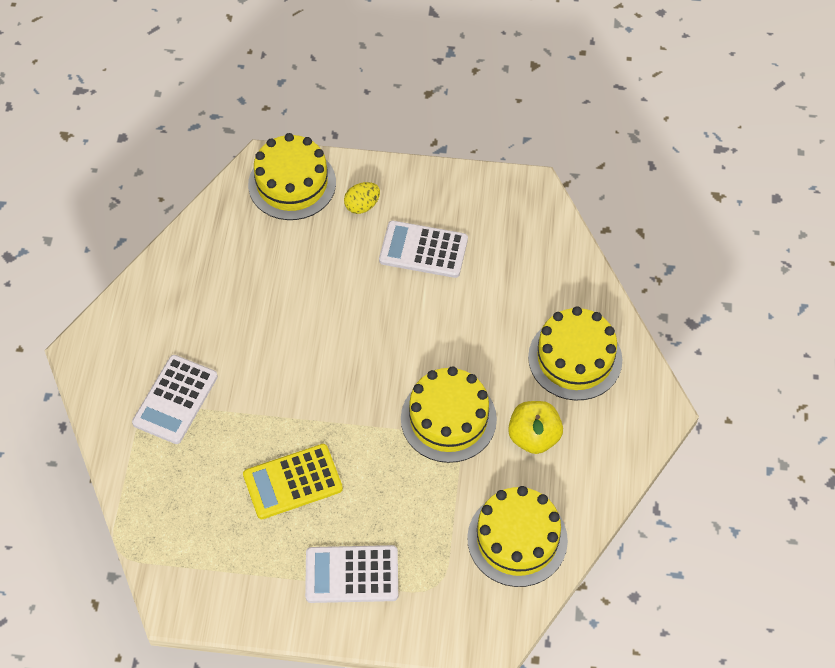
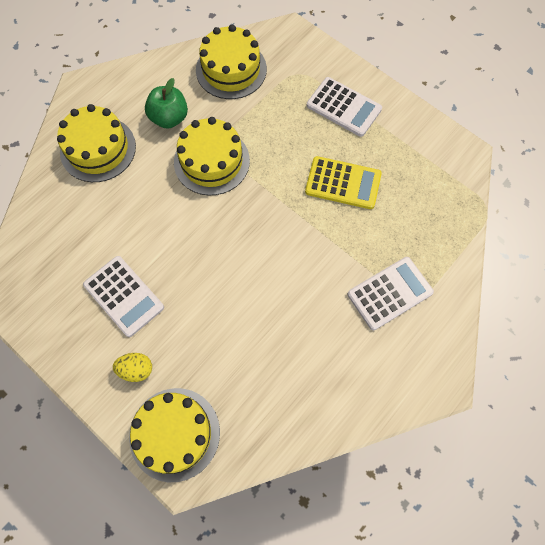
camera: 145 degrees left, 10 degrees up
yellow apple [508,401,563,454] -> green apple [145,78,188,129]

